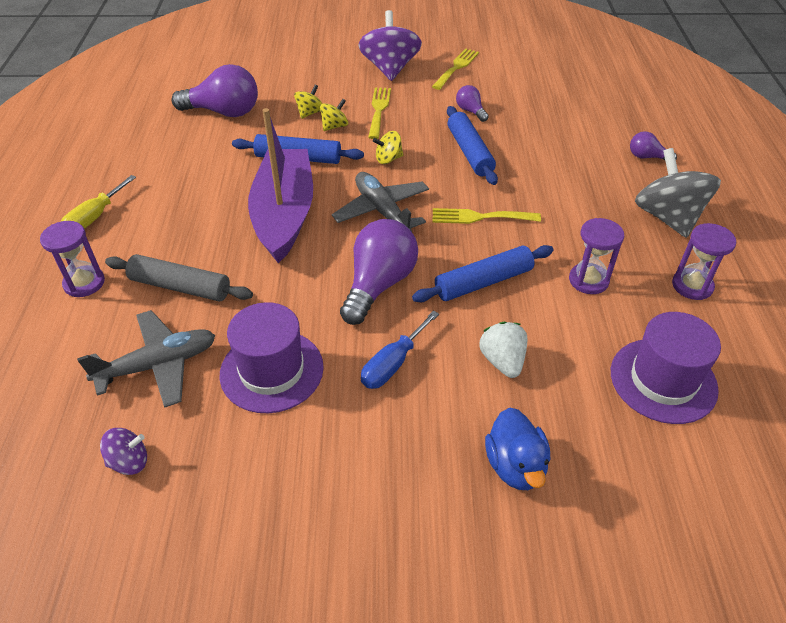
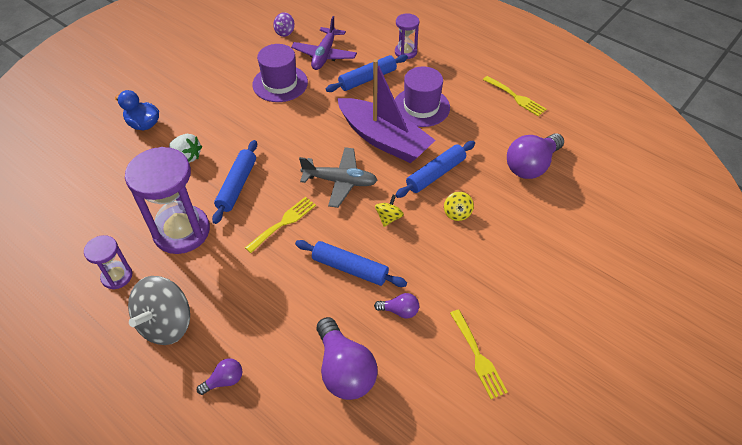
camera: 130 degrees right, 5 degrees up
yellow screwdriver [61,175,136,229] -> none
grey plane [77,310,215,408] -> purple plane [291,16,357,70]
grey rolling pin [105,254,253,302] -> blue rolling pin [326,54,408,92]
yellow spinning top [294,85,323,119] -> none
purple light bulb [340,219,418,325] -> purple light bulb moved to [317,317,378,400]
purple spinning top [358,10,422,81] -> none
blue screwdriver [361,311,439,389] -> none
yellow fork [368,87,391,139] -> yellow fork moved to [483,76,547,116]
purple hourglass [569,218,624,294] -> purple hourglass [125,147,210,254], size x1.95
purple hat [611,312,721,424] -> purple hat moved to [395,66,450,127]
grey spinning top [635,148,721,238] -> grey spinning top turned 90 degrees clockwise [128,276,190,345]

